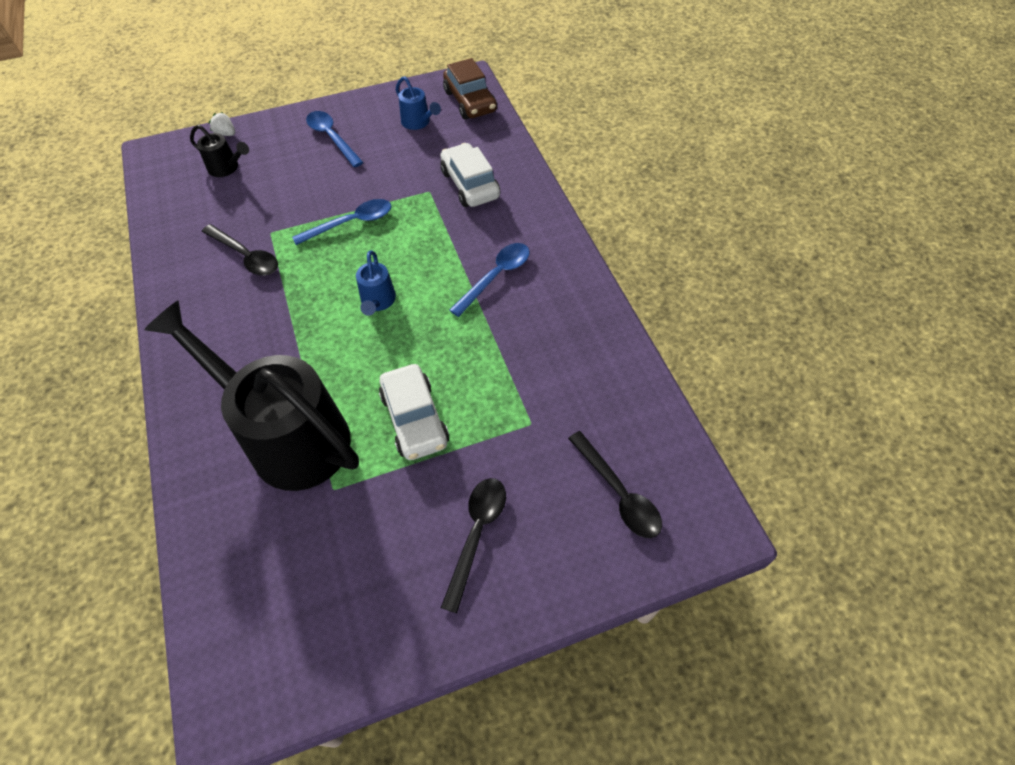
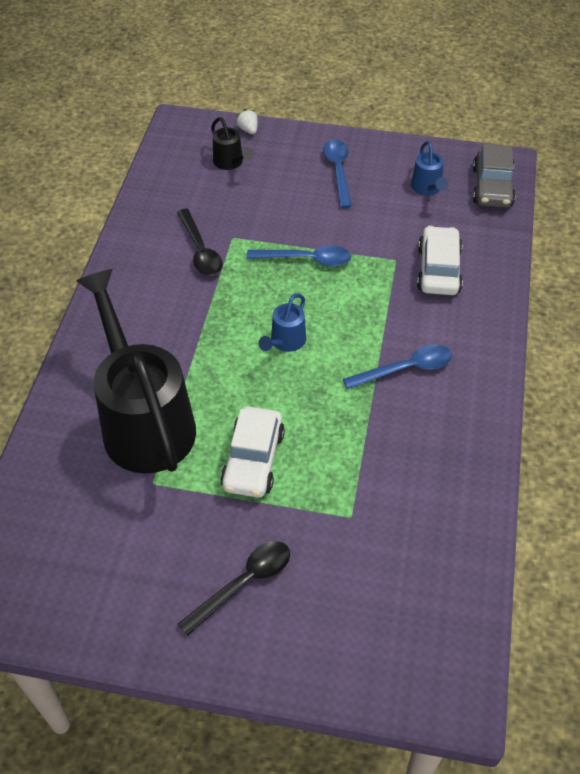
camera: 30 degrees right, 5 degrees down
brown car [443,58,497,119] -> grey car [473,144,516,207]
black spoon [568,431,662,538] -> none

